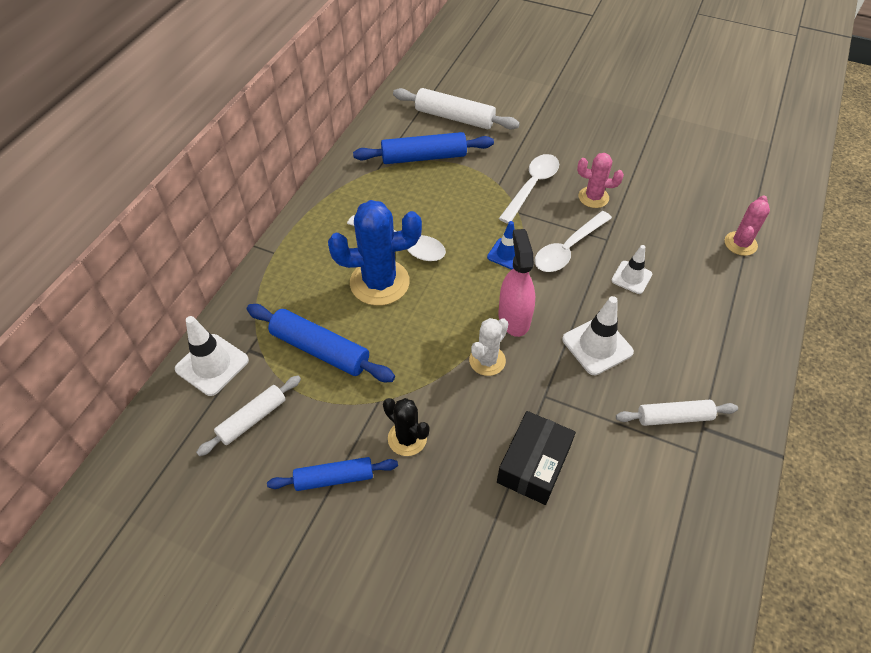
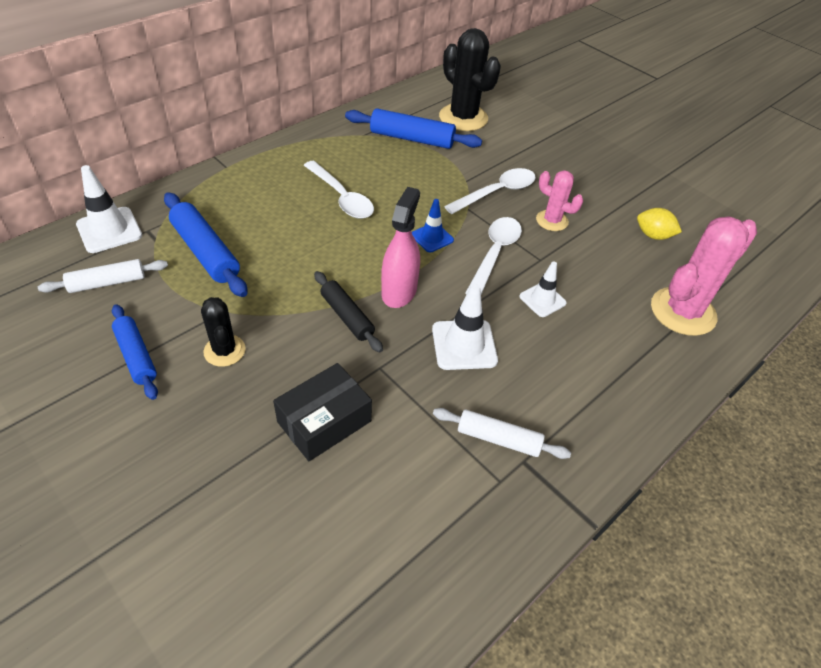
camera: 20 degrees right, 5 degrees down
blue rolling pin [267,457,398,491] -> blue rolling pin turned 45 degrees clockwise [112,304,158,400]
blue cactus [328,200,422,306] -> none
white rolling pin [393,88,520,130] -> black cactus [439,28,501,131]
white cactus [469,318,508,376] -> black rolling pin [314,271,383,353]
white spoon [534,211,612,272] -> white spoon turned 135 degrees clockwise [465,217,522,295]
pink cactus [725,195,770,256] -> pink cactus [651,216,757,336], size x1.78
none -> yellow lemon [637,208,682,240]

